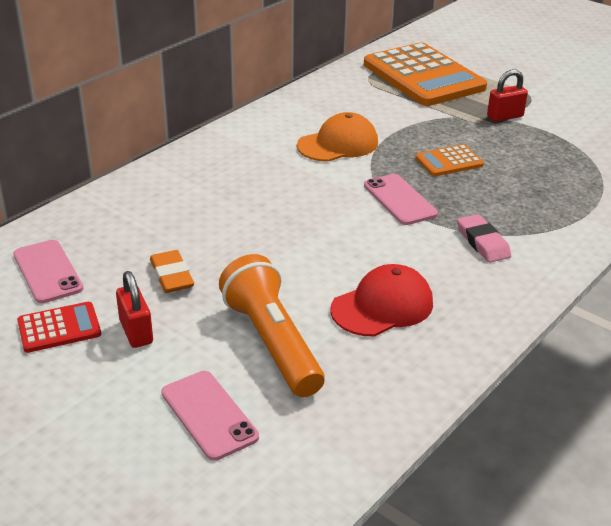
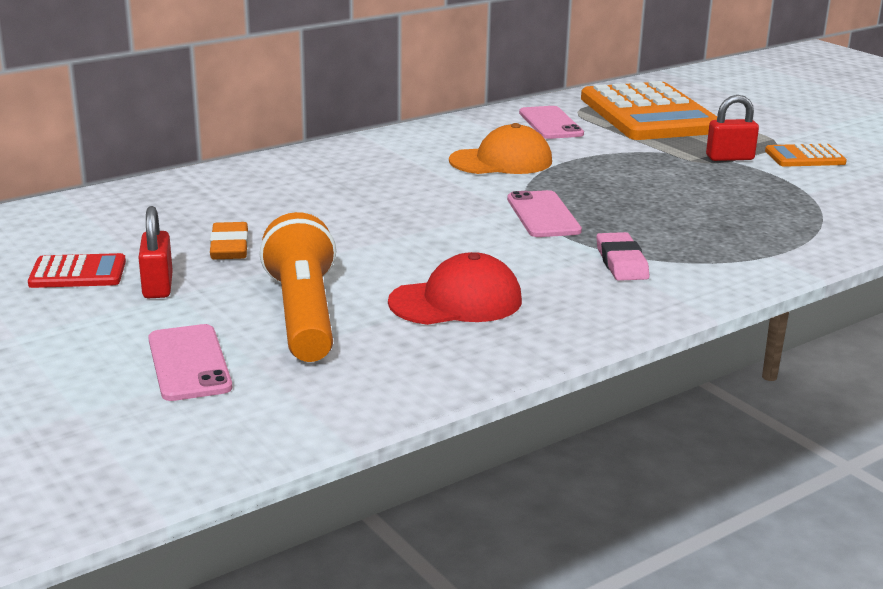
camera: 15 degrees right, 10 degrees down
pink phone [13,240,83,303] -> pink phone moved to [519,106,584,139]
orange calculator [415,144,484,176] -> orange calculator moved to [765,144,847,167]

